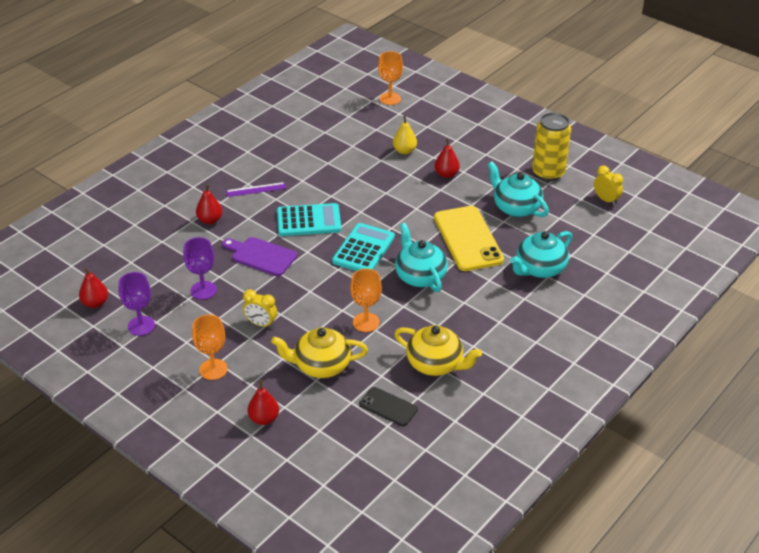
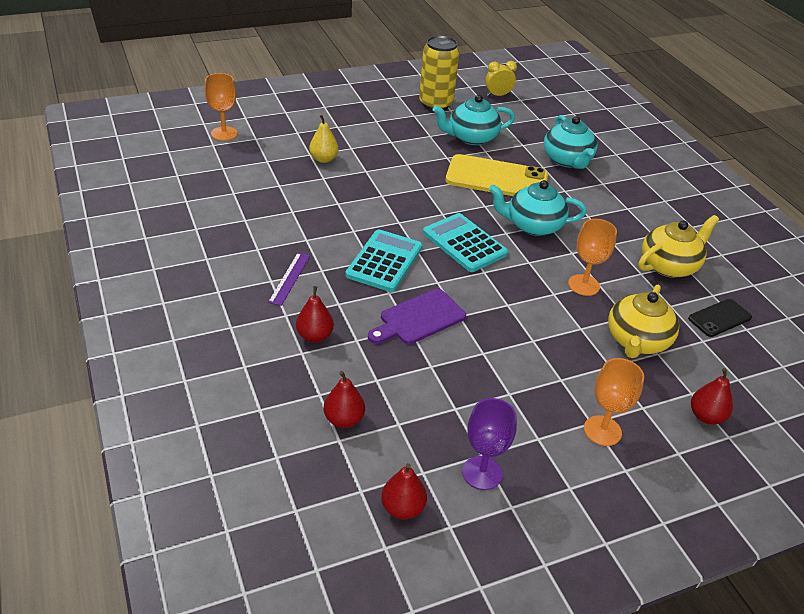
camera: 65 degrees left, 0 degrees up
purple goblet [183,237,217,300] -> none
yellow clock [243,289,277,328] -> none
red pear [434,139,460,178] -> red pear moved to [324,371,365,428]

